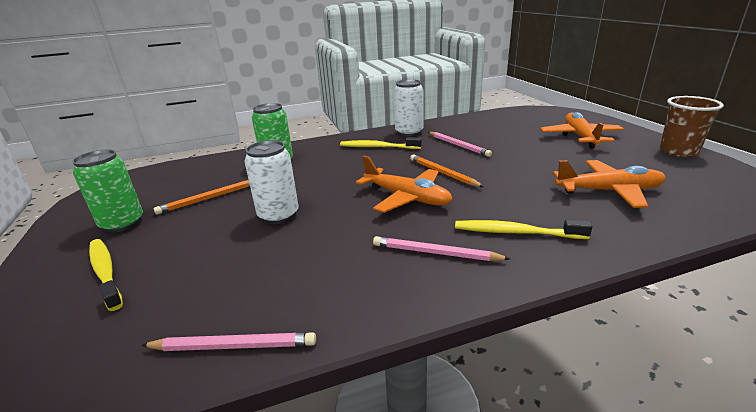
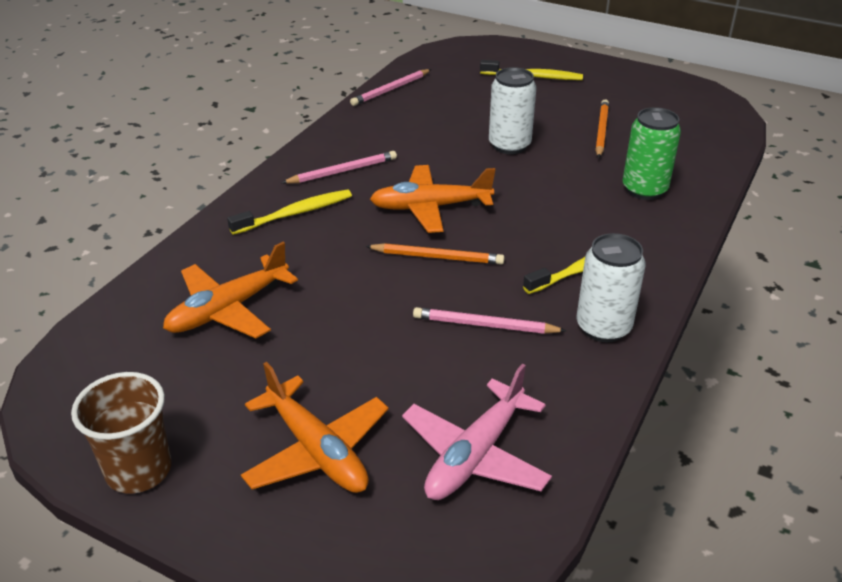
camera: 135 degrees right, 10 degrees up
green can [72,149,143,233] -> none
none -> pink plane [402,364,552,500]

